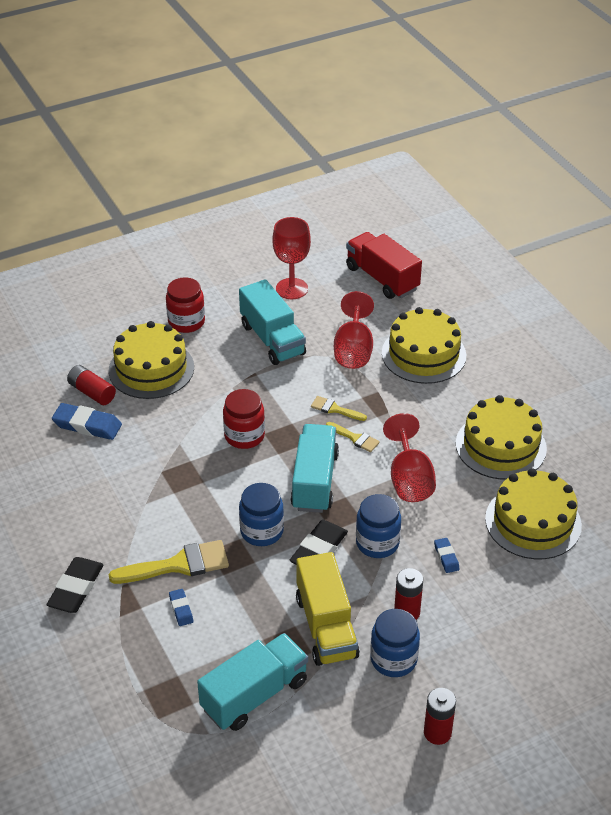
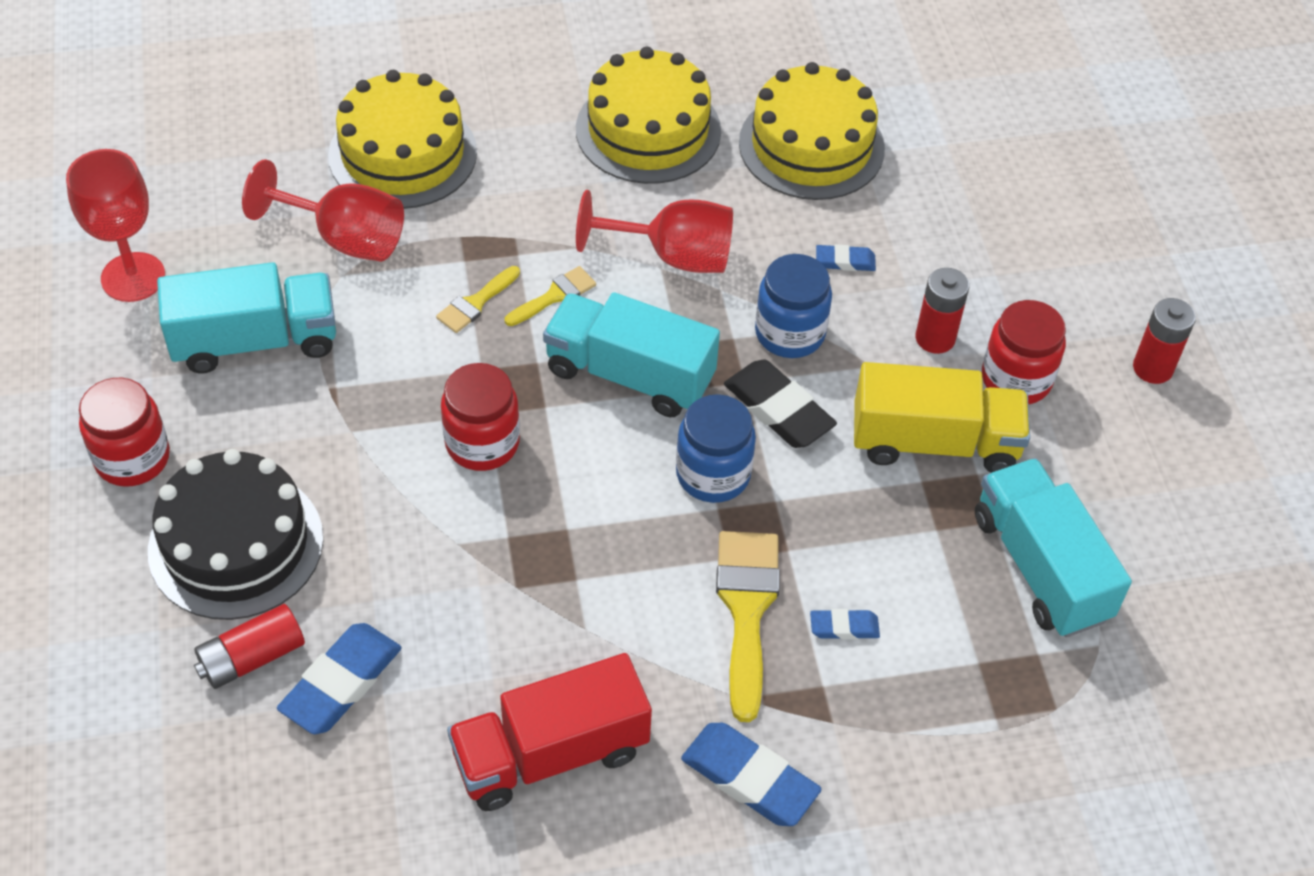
camera: 75 degrees left, 10 degrees up
black eraser [47,557,103,613] -> blue eraser [681,723,822,826]
yellow cake [109,321,194,399] -> black cake [148,449,323,620]
red truck [346,232,422,299] -> red truck moved to [447,653,652,811]
blue jar [370,609,420,677] -> red jar [982,300,1066,405]

